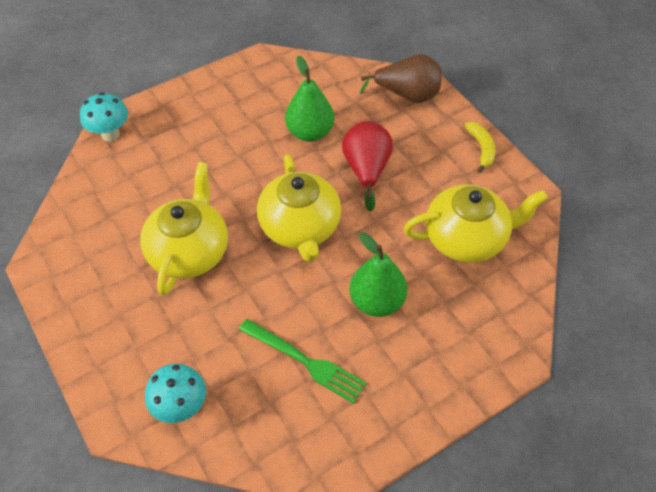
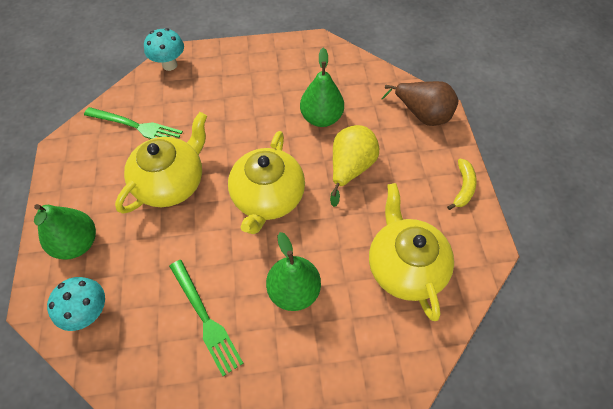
camera: 25 degrees right, 5 degrees up
red pear [342,121,393,212] -> yellow pear [330,125,379,207]
yellow teapot [403,184,548,263] -> yellow teapot turned 120 degrees counterclockwise [369,183,454,321]
none -> green pear [34,204,96,260]
none -> green fork [84,107,183,139]

